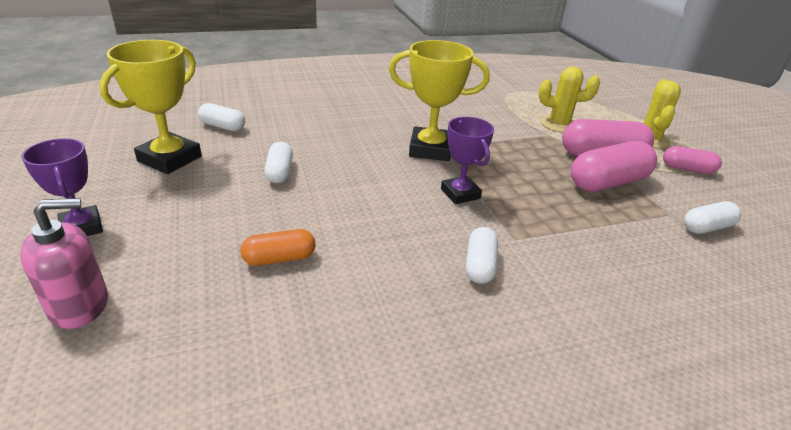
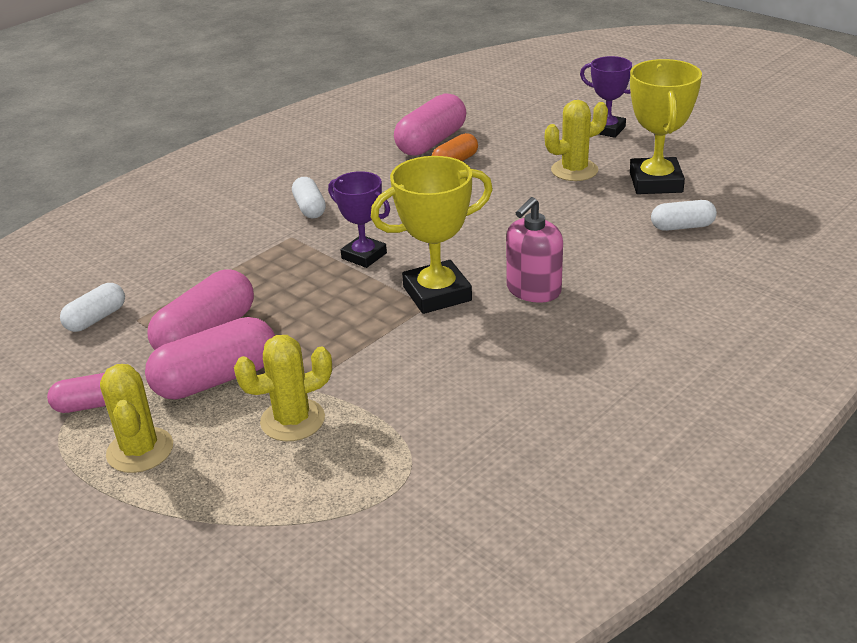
camera: 155 degrees right, 0 degrees up
pink soap dispenser [20,198,108,329] -> pink soap dispenser moved to [506,197,563,303]
white capsule [264,141,293,183] -> none
none -> pink capsule [394,93,466,156]
none -> yellow cactus [545,100,608,181]

